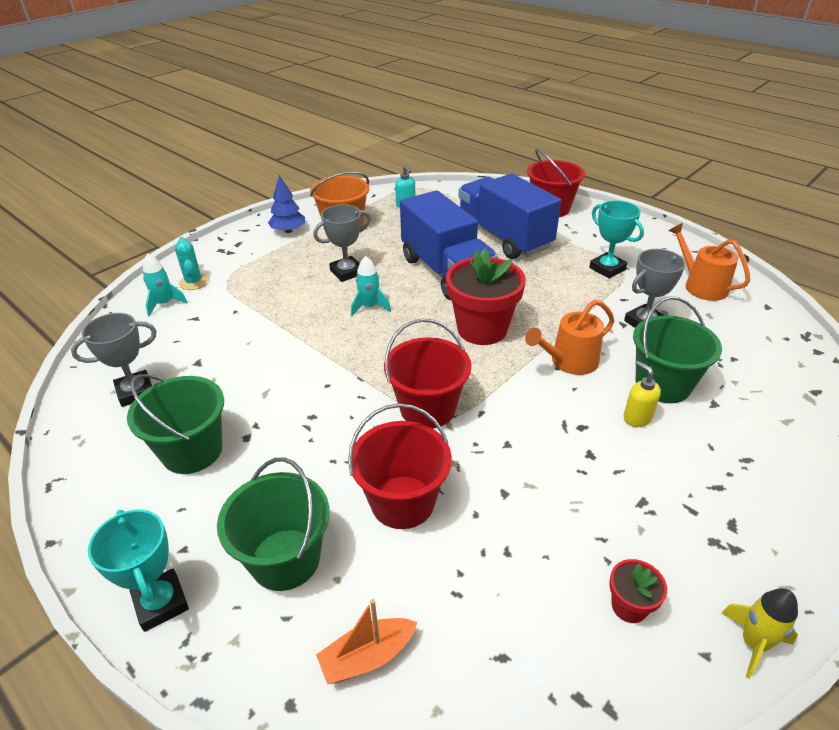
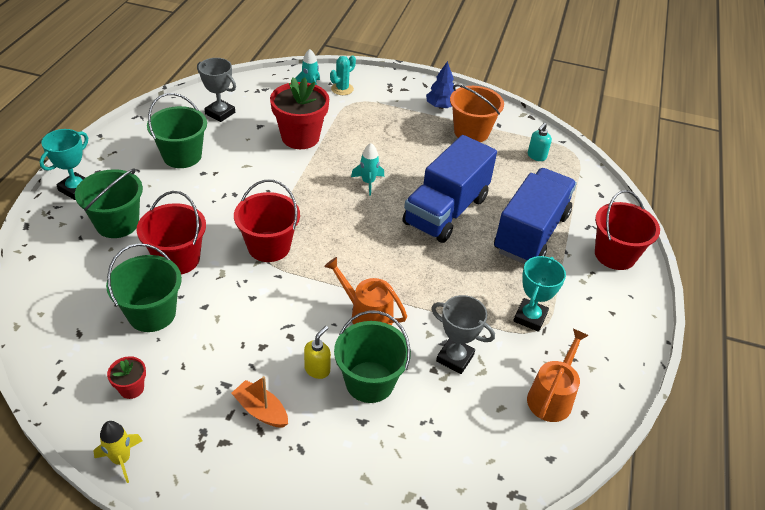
camera: 60 degrees right, 5 degrees up
grey trophy [313,204,370,282] -> none
orange boat [316,599,417,684] -> orange boat moved to [231,376,288,428]
red flower pot [446,248,526,345] -> red flower pot moved to [270,77,329,149]
none -> green bucket [106,243,182,332]

